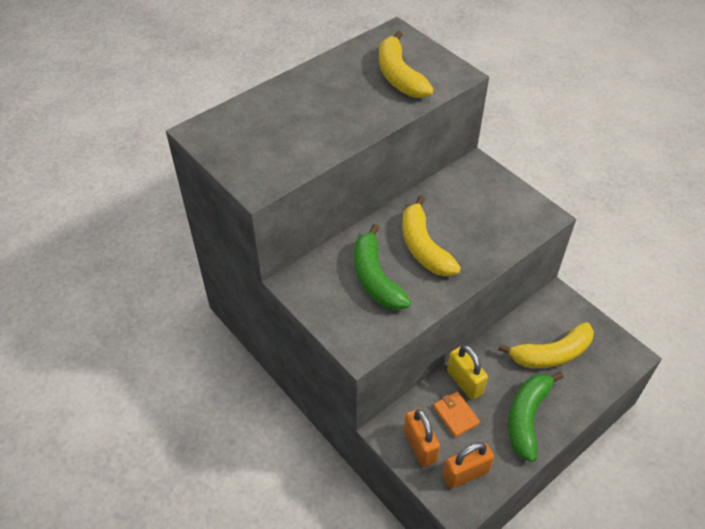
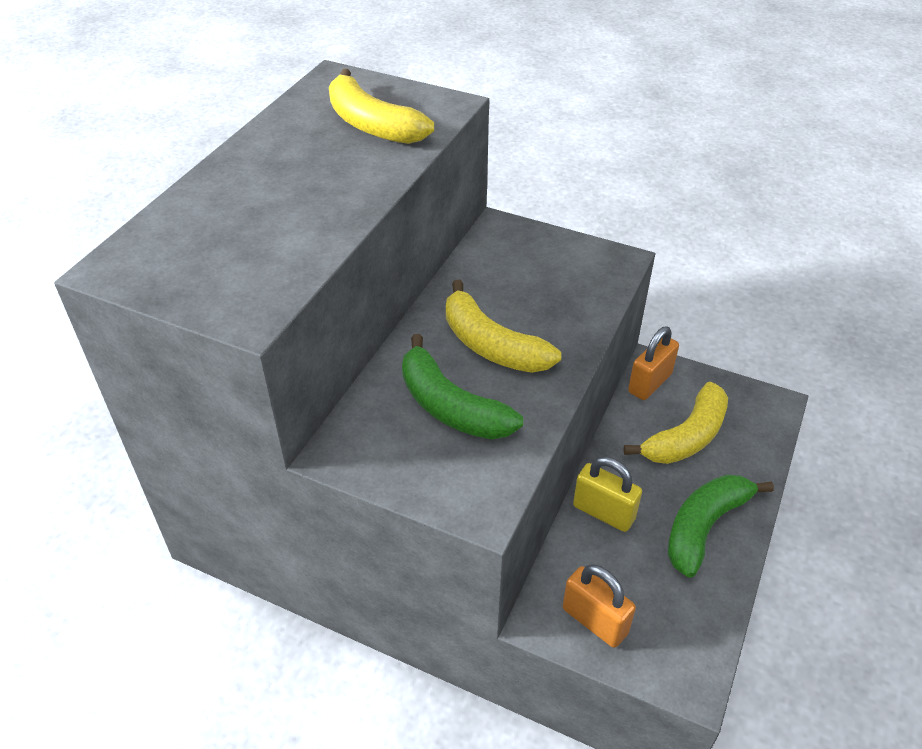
camera: 25 degrees left, 5 degrees down
orange wallet [433,392,480,437] -> none
orange padlock [443,442,494,489] -> orange padlock moved to [628,327,679,400]
green banana [508,372,564,462] -> green banana turned 45 degrees clockwise [668,475,774,578]

